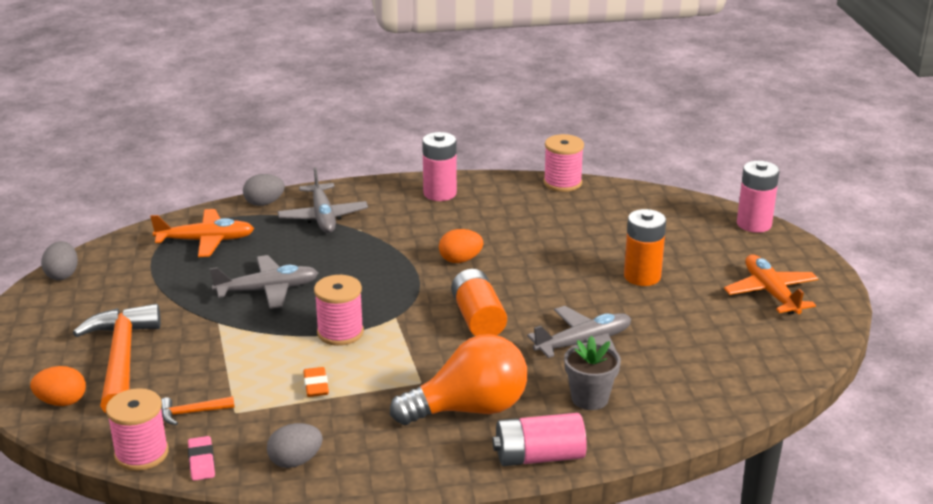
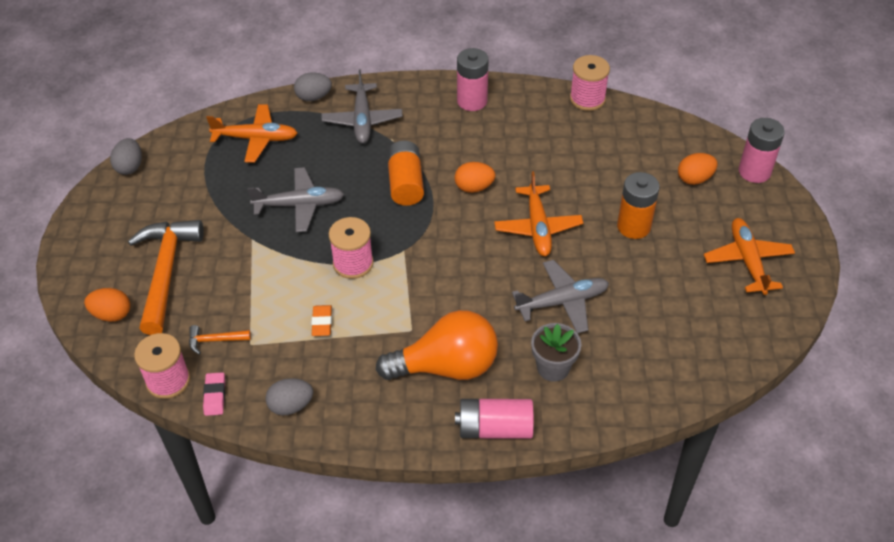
camera: 10 degrees right, 20 degrees up
orange battery [451,269,507,336] -> orange battery moved to [387,140,424,206]
none -> orange plane [494,171,583,256]
none -> orange egg [678,153,718,185]

